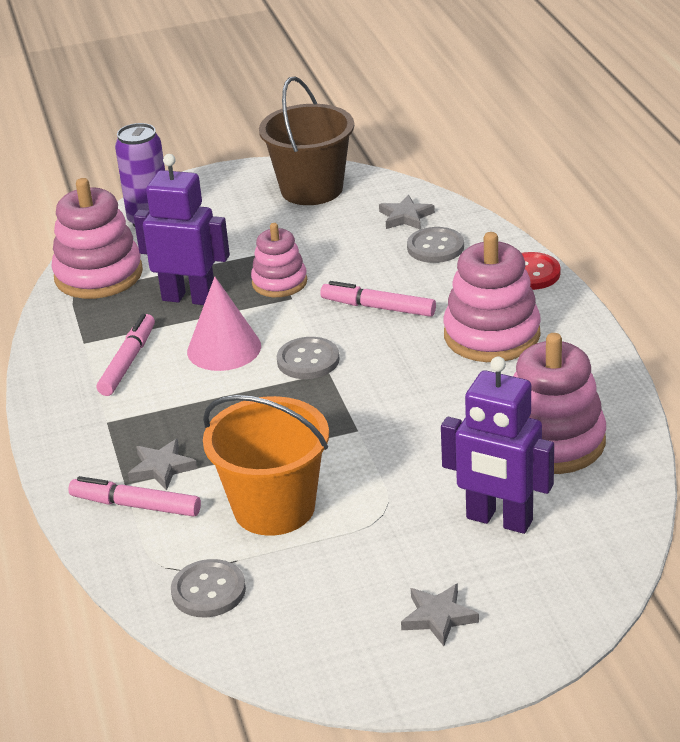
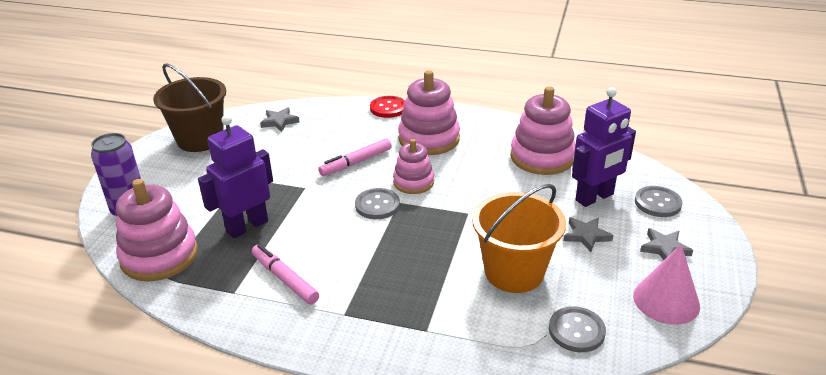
camera: 60 degrees left, 0 degrees up
pink marker [68,476,201,517] -> none
grey star [128,439,197,490] -> grey star moved to [564,217,613,252]
pink cone [187,277,261,371] -> pink cone moved to [633,244,700,324]
pink stacking toy [251,223,307,297] -> pink stacking toy moved to [393,139,434,194]
grey button [407,227,464,263] -> grey button moved to [635,186,683,217]

